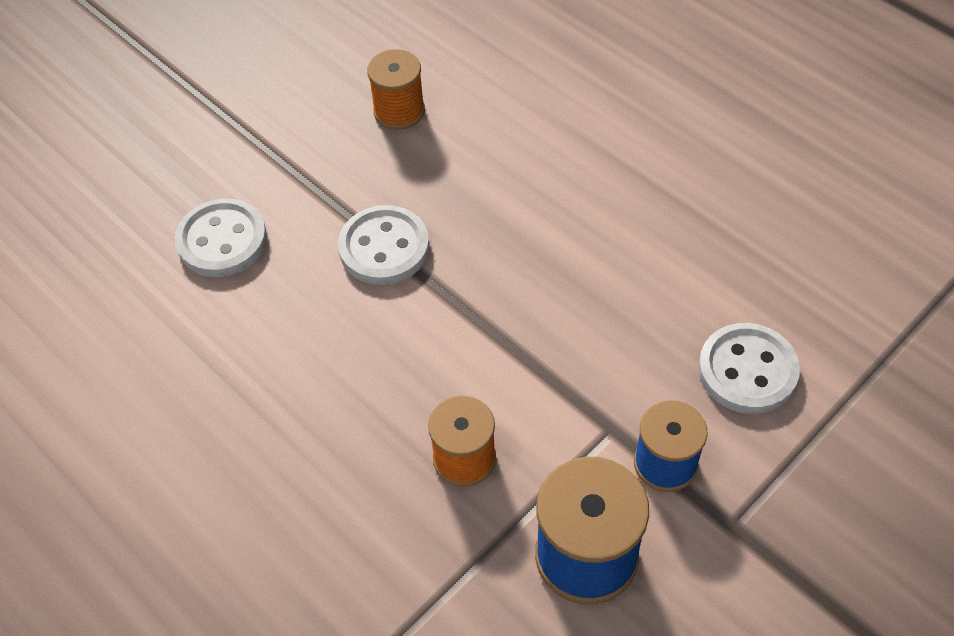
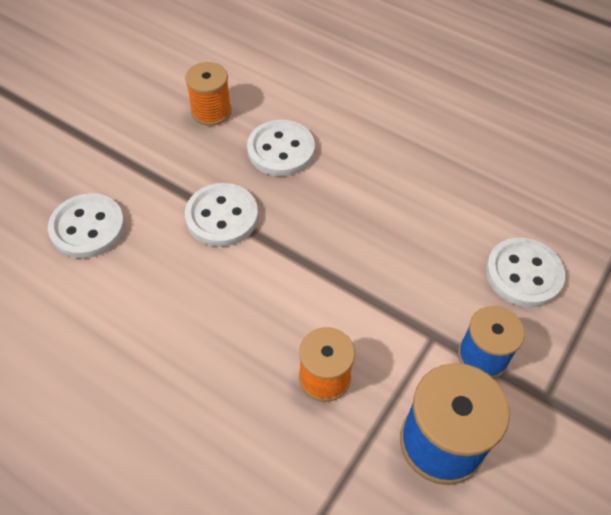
camera: 15 degrees left, 0 degrees up
none -> white button [247,120,315,176]

